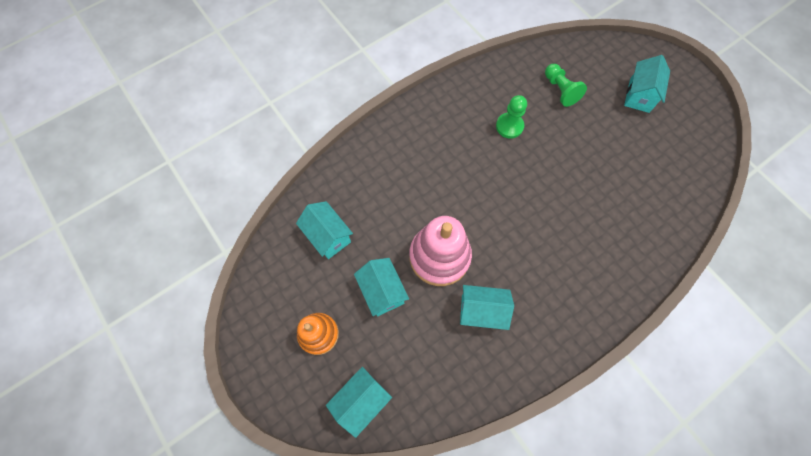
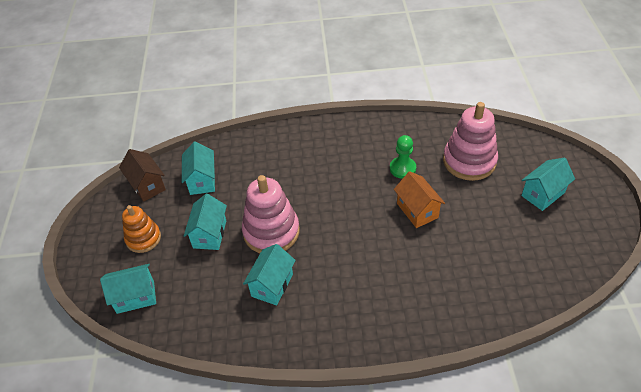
camera: 35 degrees right, 20 degrees down
turquoise house [460,285,514,330] -> turquoise house turned 75 degrees clockwise [243,244,296,306]
green pawn [545,64,587,107] -> pink stacking toy [443,102,498,181]
none -> brown house [119,149,166,202]
none -> orange house [394,171,445,228]

